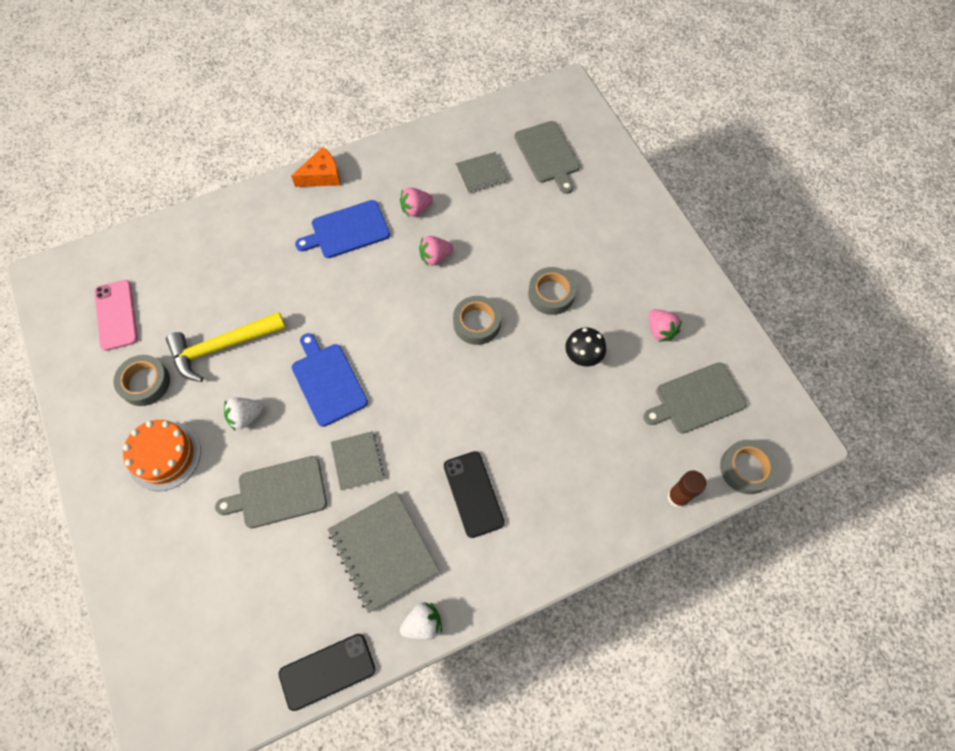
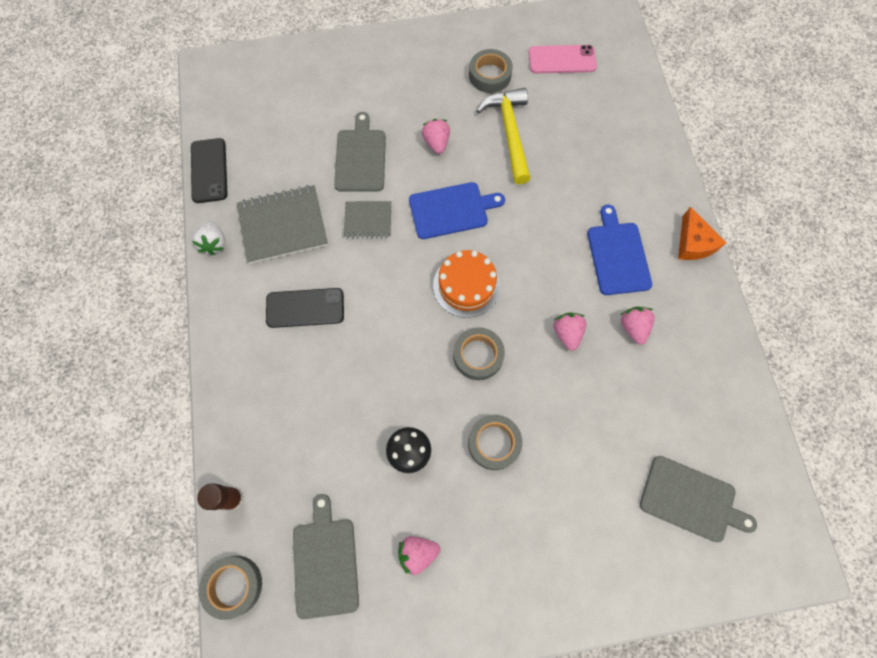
camera: 105 degrees right, 5 degrees up
orange cake [123,420,201,491] -> orange cake moved to [433,250,501,318]
white strawberry [224,397,264,430] -> pink strawberry [422,119,450,154]
grey notebook [455,152,508,193] -> none
grey cutting board [514,121,580,194] -> grey cutting board turned 150 degrees counterclockwise [640,456,757,542]

